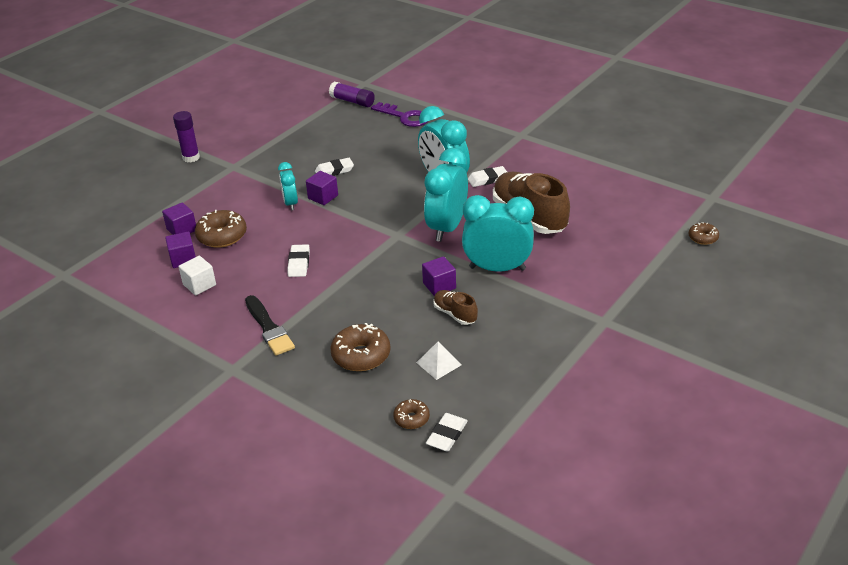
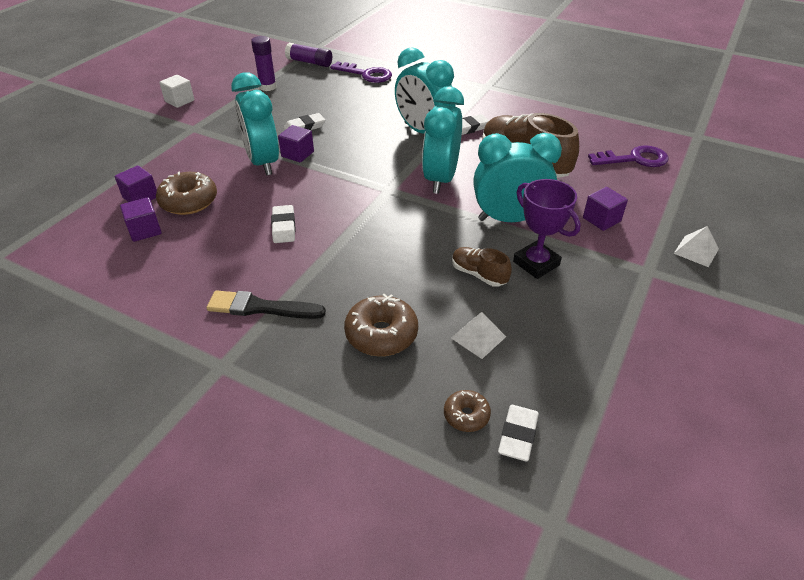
camera: 10 degrees left, 5 degrees up
purple glue stick [173,111,200,162] -> purple glue stick moved to [251,36,277,91]
white cube [178,256,216,295] -> white cube moved to [159,75,194,108]
black brush [245,295,295,356] -> black brush turned 135 degrees clockwise [207,290,326,319]
turquoise clock [278,162,298,210] -> turquoise clock [231,72,279,176], size x1.83
purple cube [422,256,456,296] -> purple cube moved to [583,187,628,231]
brown donut [688,222,719,245] -> none
none -> purple trophy [513,179,581,279]
none -> purple key [588,145,668,167]
none -> white pyramid [674,226,719,267]

